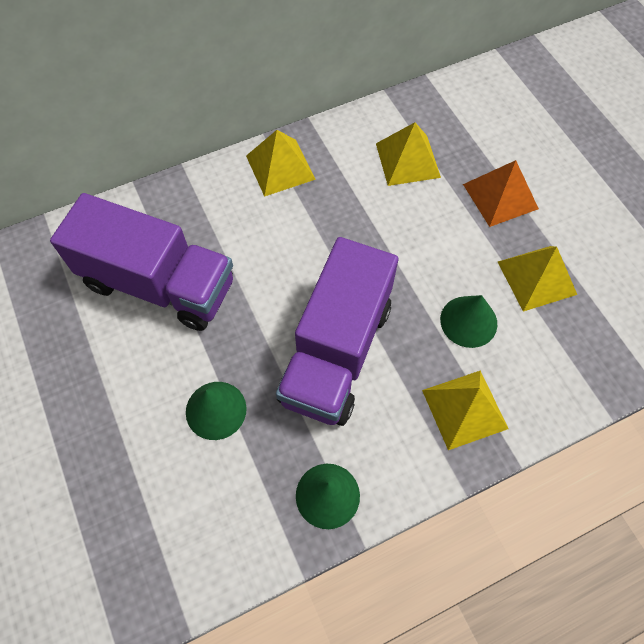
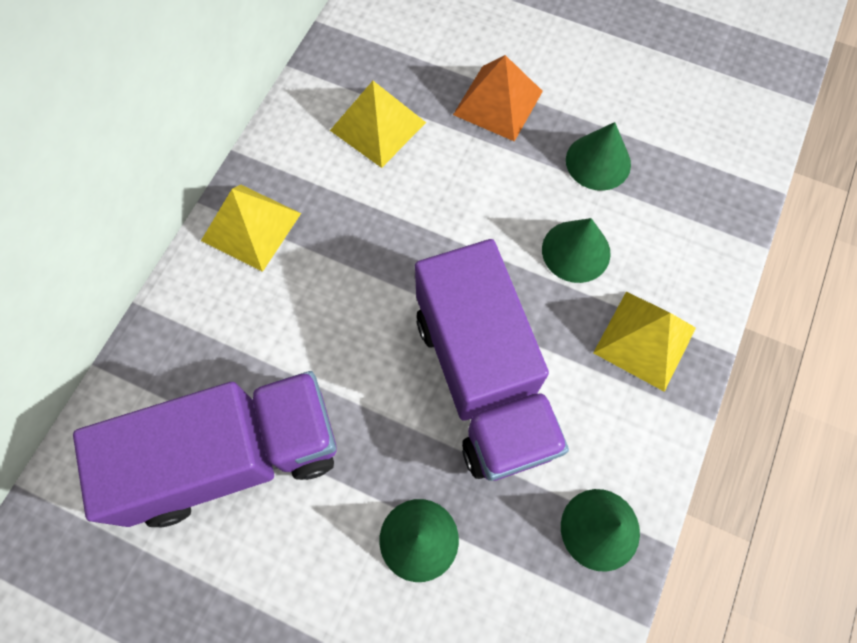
camera: 40 degrees left, 5 degrees up
yellow pyramid [498,246,577,312] -> green cone [566,122,631,191]

